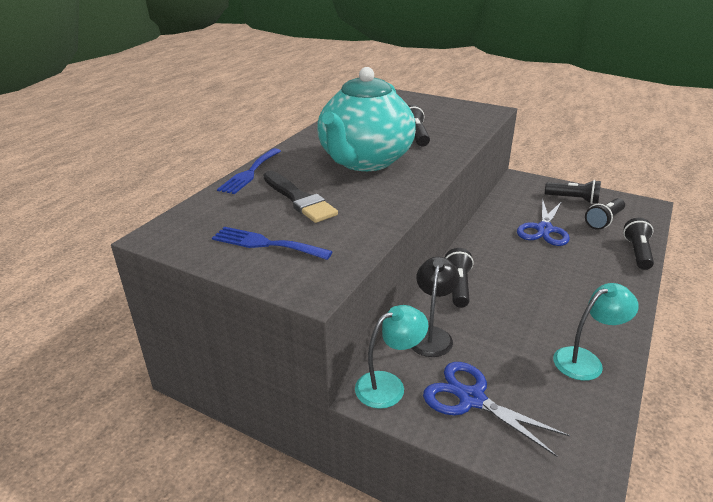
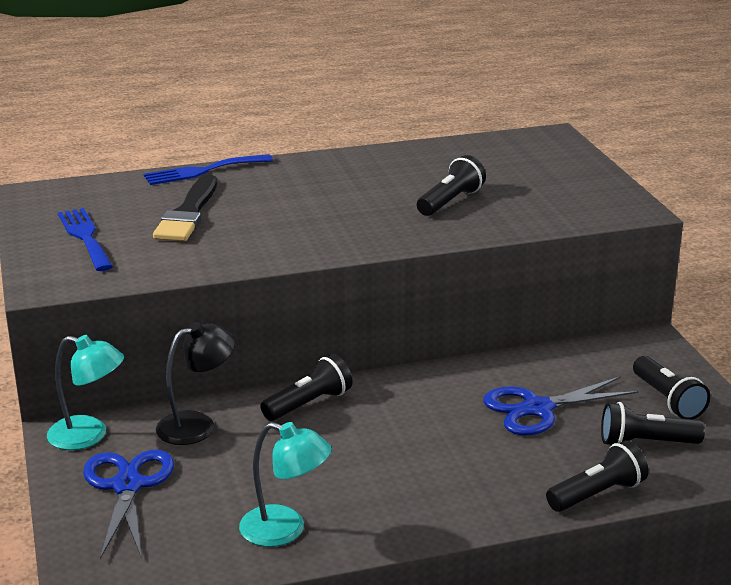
camera: 45 degrees right, 5 degrees down
turquoise teapot [317,67,416,171] -> none

